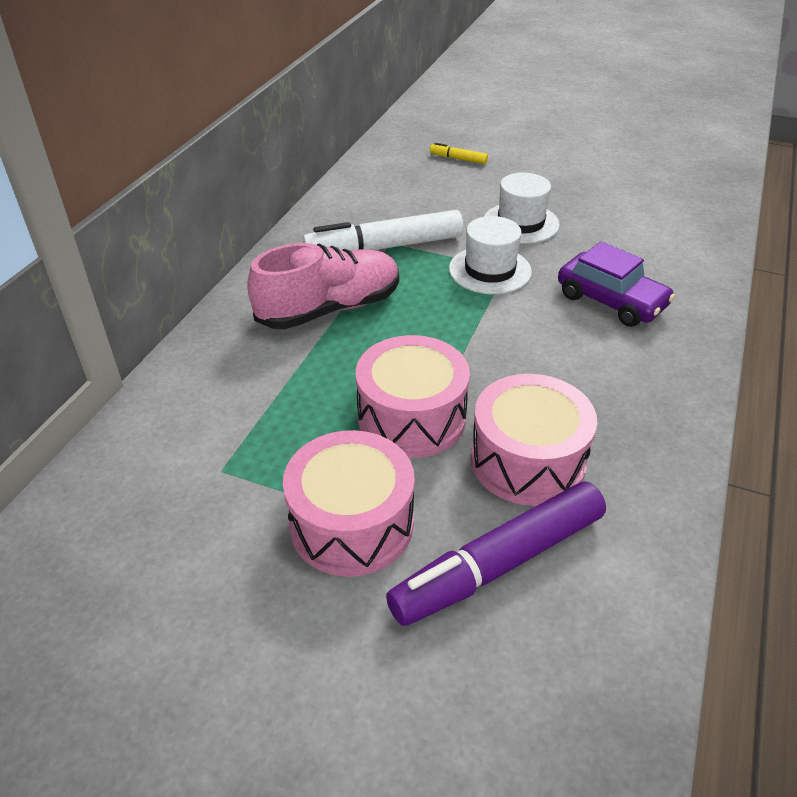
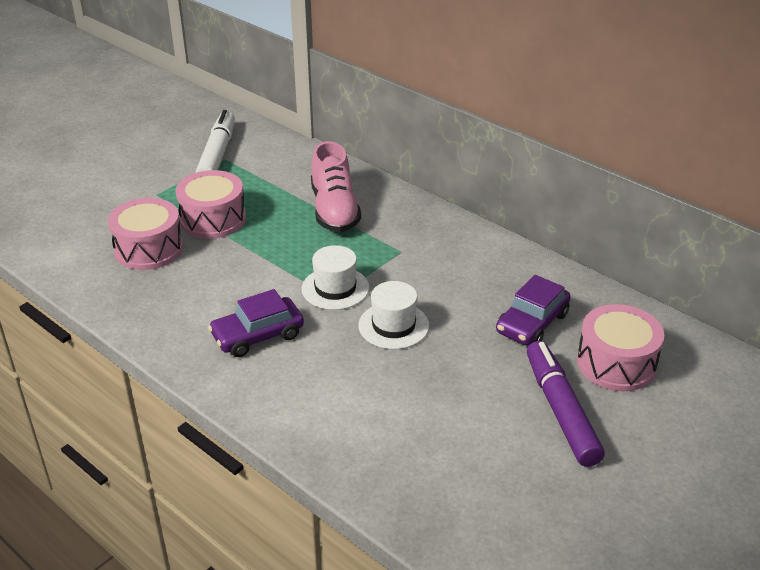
camera: 110 degrees right, 5 degrees down
pink drum [283,430,415,577] -> pink drum moved to [577,304,664,391]
white marker [303,210,464,251] -> white marker moved to [196,110,235,173]
purple marker [386,481,606,626] -> purple marker moved to [527,341,605,467]
yellow marker [430,143,488,164] -> purple car [496,275,570,345]

